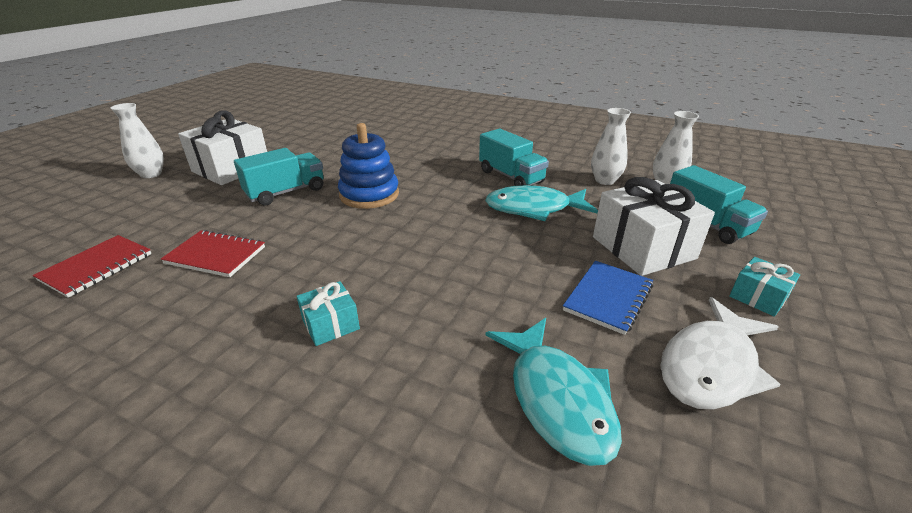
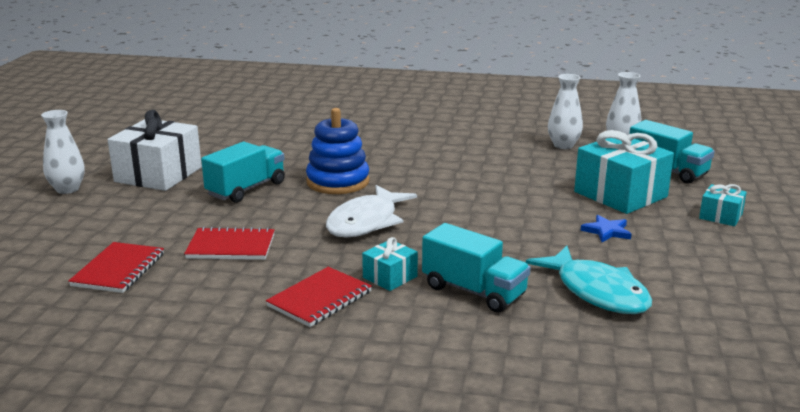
camera: 15 degrees left, 10 degrees down
turquoise truck [479,129,549,186] -> turquoise truck moved to [422,223,530,313]
turquoise fish [485,185,598,221] -> none
blue notebook [563,261,653,335] -> blue star [581,215,631,242]
white gift [593,177,715,276] -> turquoise gift [574,130,674,214]
white fish [660,297,781,410] -> white fish moved to [326,185,417,237]
none -> red notebook [266,267,372,327]

